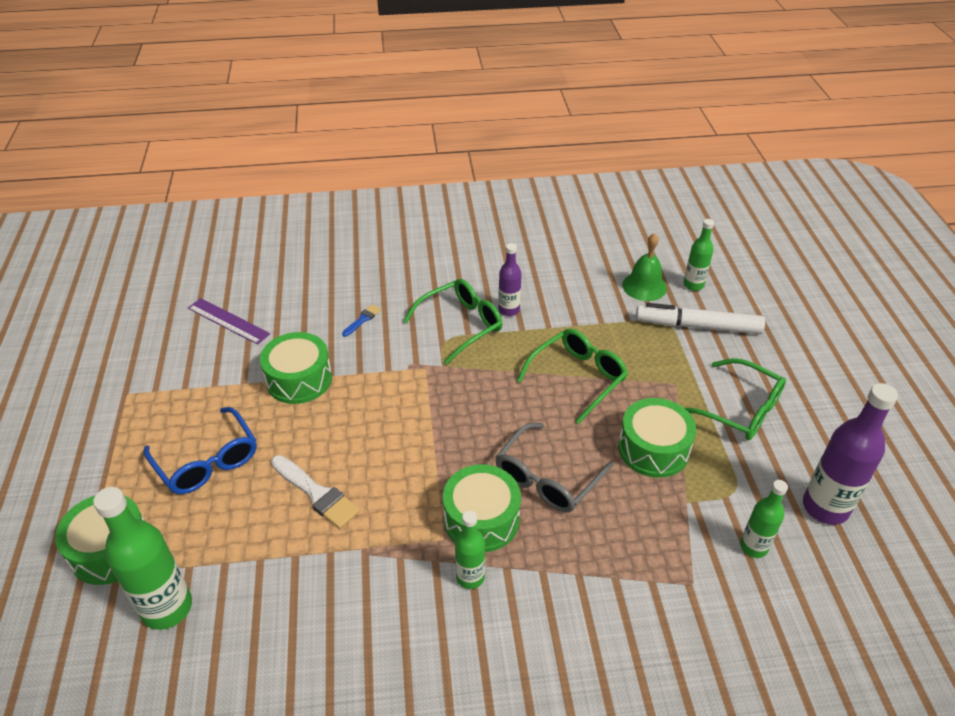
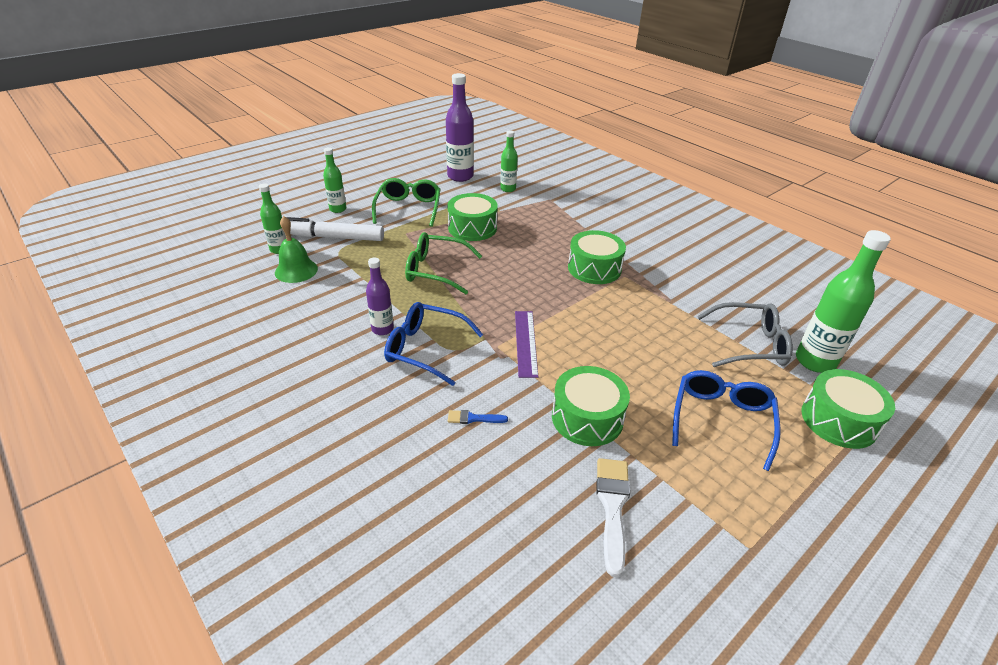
camera: 125 degrees left, 5 degrees down
purple ruler [188,298,270,345] -> purple ruler moved to [515,311,538,378]
white brush [271,455,360,529] -> white brush moved to [596,458,630,577]
green glasses [403,279,503,364] -> blue glasses [384,302,483,386]
green bottle [455,511,485,589] -> green bottle moved to [323,148,346,213]
grey glasses [495,423,613,513] -> grey glasses moved to [697,302,793,367]
white marker [636,303,765,334] -> white marker turned 120 degrees clockwise [287,217,384,241]

